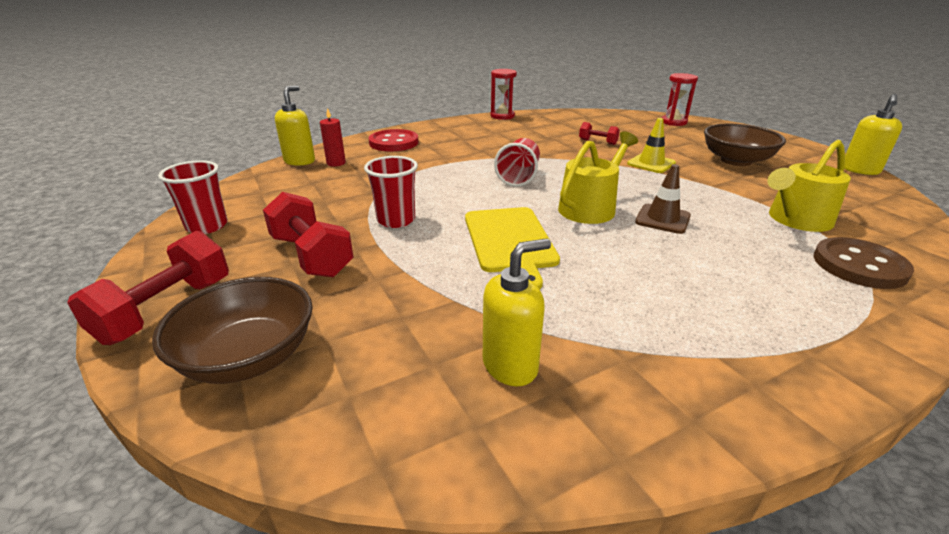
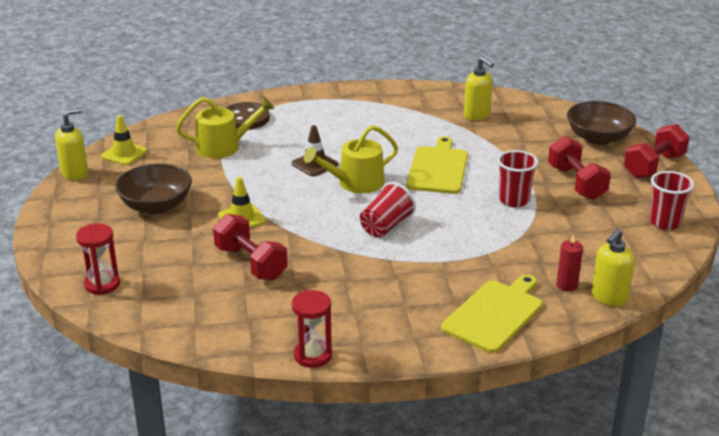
camera: 160 degrees left, 0 degrees up
red button [368,129,418,151] -> yellow cutting board [441,275,543,353]
yellow soap dispenser [483,238,551,386] -> yellow soap dispenser turned 120 degrees counterclockwise [464,57,494,121]
red dumbbell [579,122,620,145] -> red dumbbell [213,214,288,280], size x1.85
none -> yellow traffic cone [101,115,148,165]

